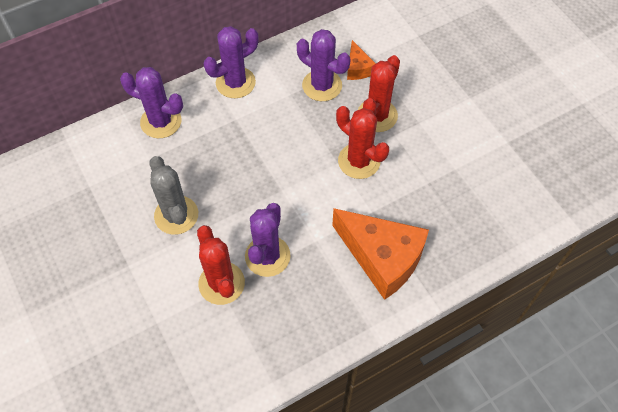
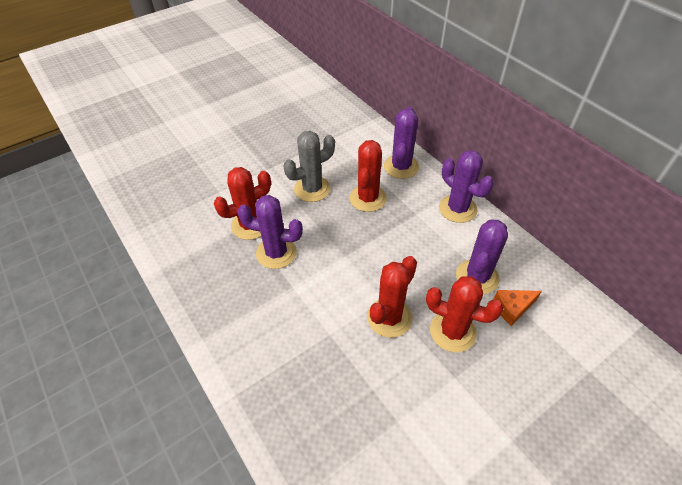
camera: 85 degrees right, 10 degrees down
orange cheese [332,208,429,300] -> none
none -> red cactus [349,140,387,212]

